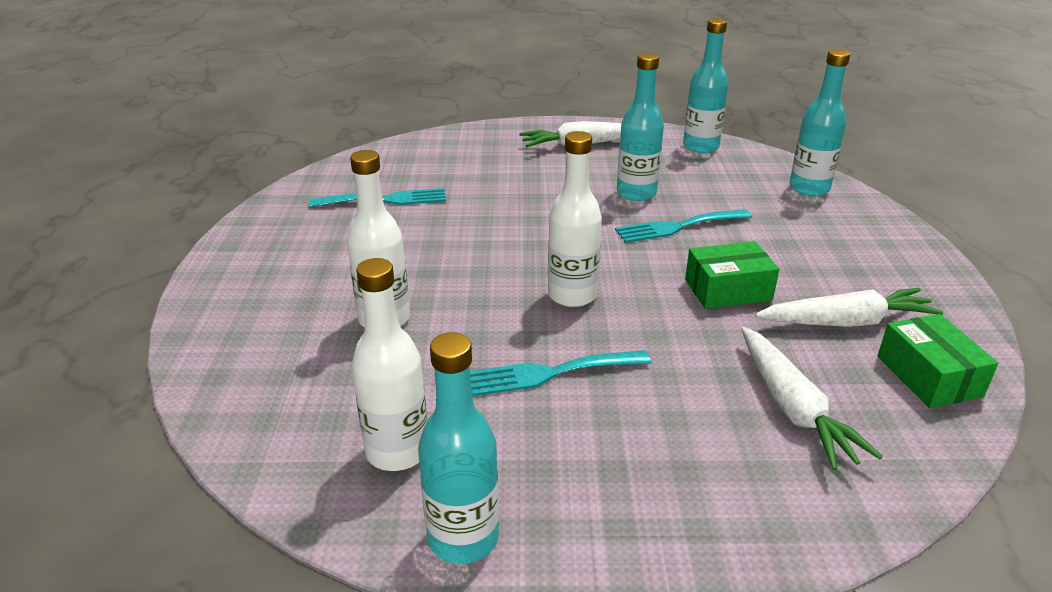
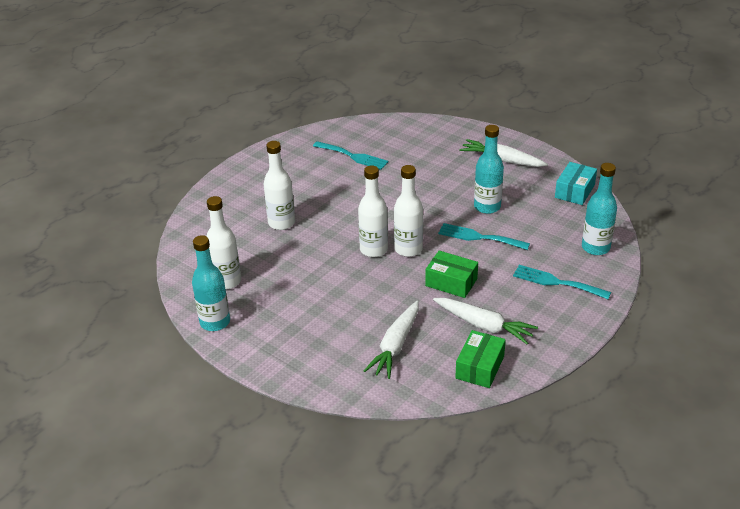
camera: 40 degrees right, 5 degrees up
turquoise fork [470,350,651,396] -> turquoise fork moved to [513,265,611,299]
turquoise bottle [683,18,728,153] -> turquoise box [555,162,597,205]
none -> white bottle [394,165,423,257]

